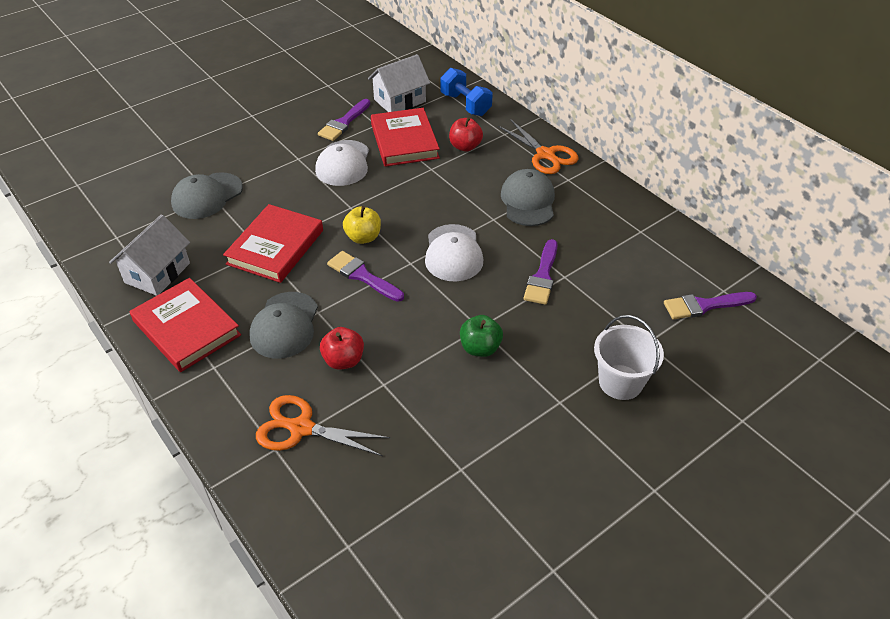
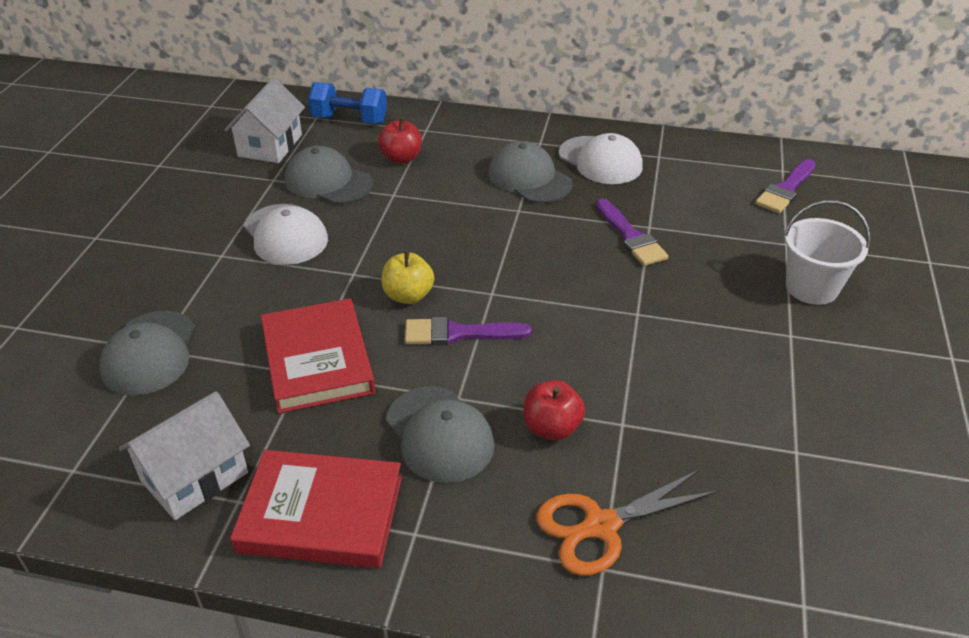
camera: 40 degrees left, 5 degrees down
white house [109,214,190,296] -> white house turned 60 degrees clockwise [119,391,250,520]
purple brush [318,99,370,141] -> none
red book [371,108,440,167] -> grey cap [285,146,373,204]
white cap [425,224,483,282] -> white cap moved to [559,133,643,184]
green apple [460,315,503,357] -> none
orange scissors [498,119,578,174] -> none

